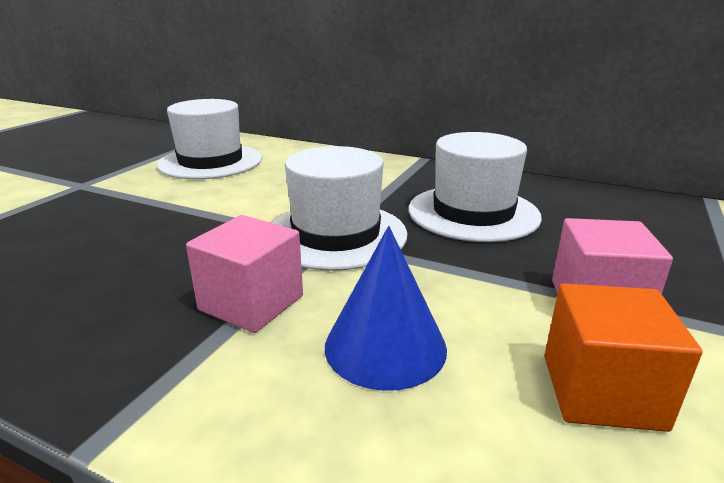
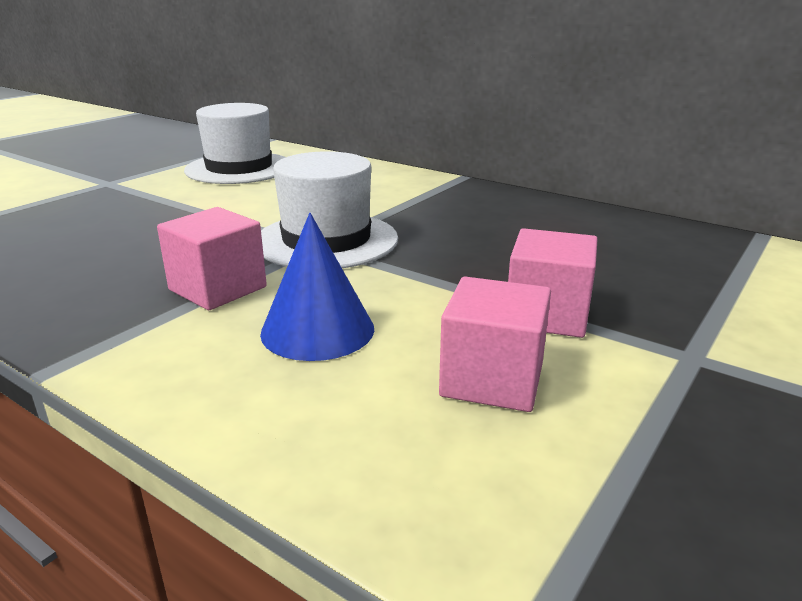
camera: 10 degrees right, 0 degrees up
white hat [408,132,542,242] -> none
orange cube [544,283,702,432] -> pink cube [439,277,551,412]

